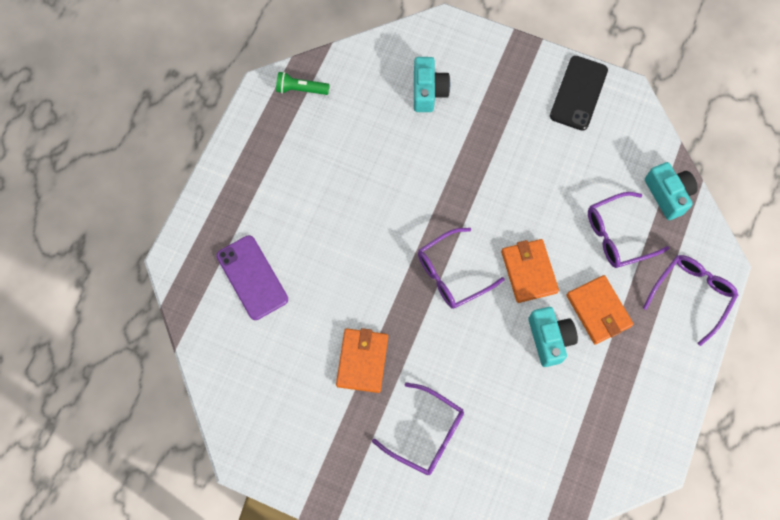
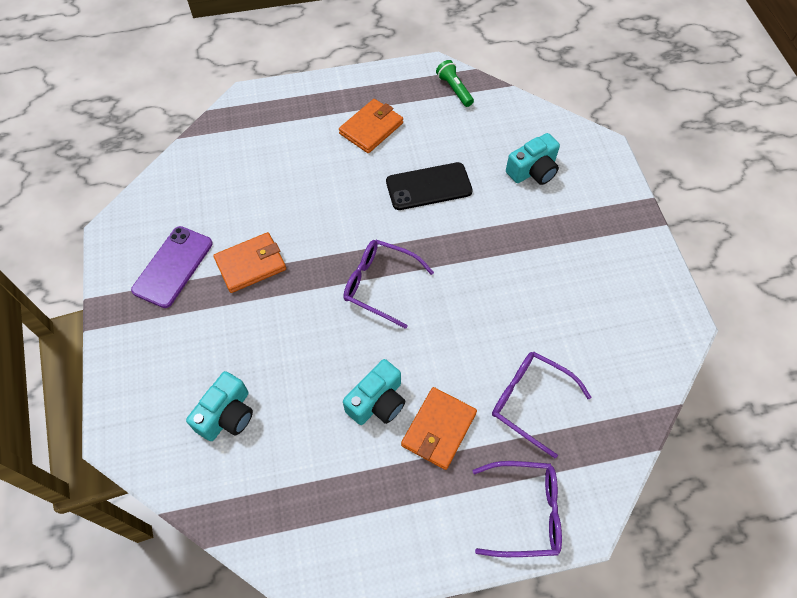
camera: 55 degrees right, 10 degrees down
purple phone [216,235,288,320] -> purple phone moved to [131,226,213,308]
purple glasses [372,383,464,476] -> none
orange wallet [501,239,559,303] -> orange wallet moved to [339,99,403,153]
black phone [550,56,608,131] -> black phone moved to [386,162,473,210]
turquoise camera [645,162,698,220] -> turquoise camera moved to [186,371,253,441]

